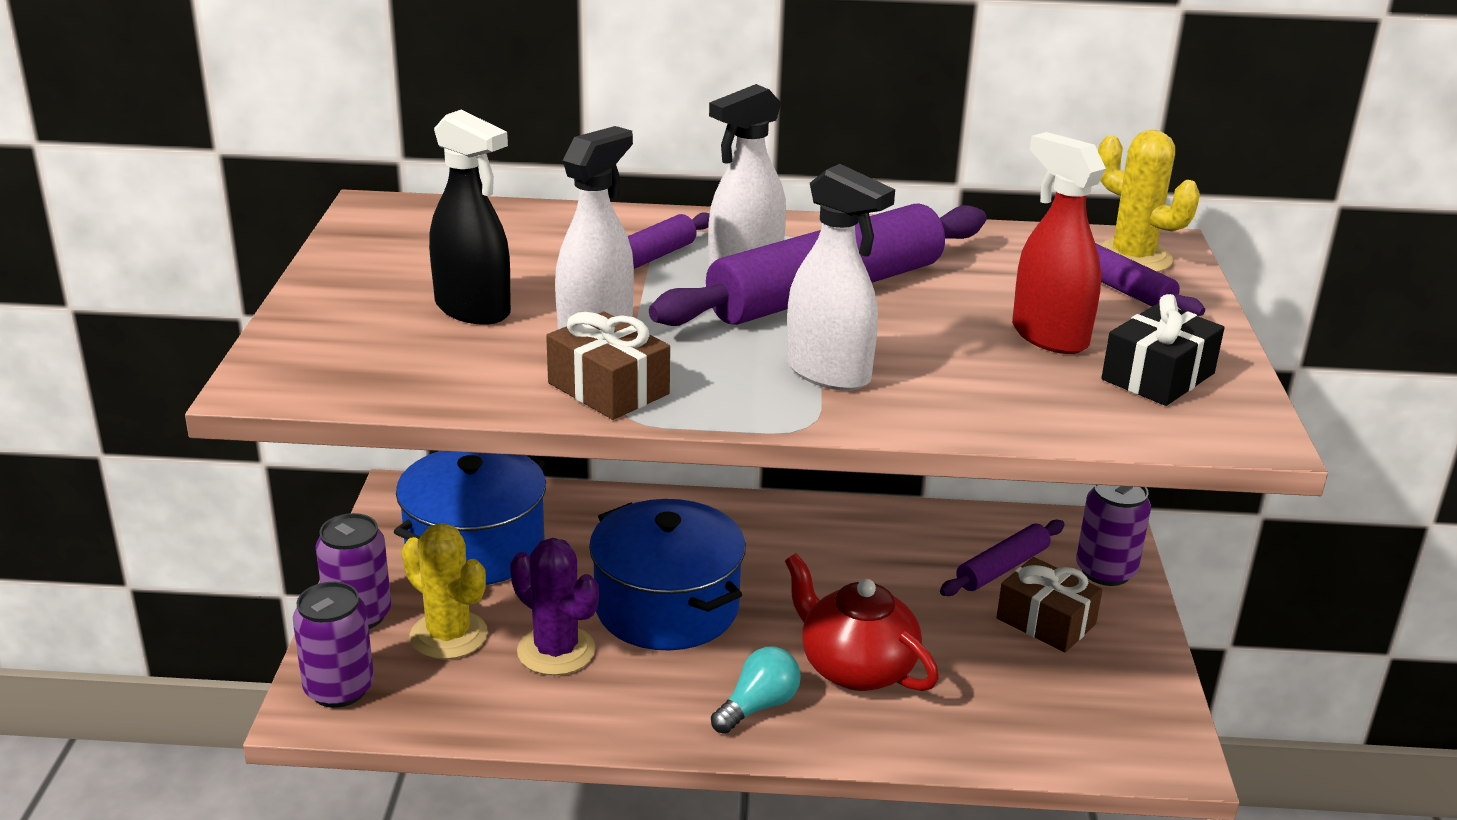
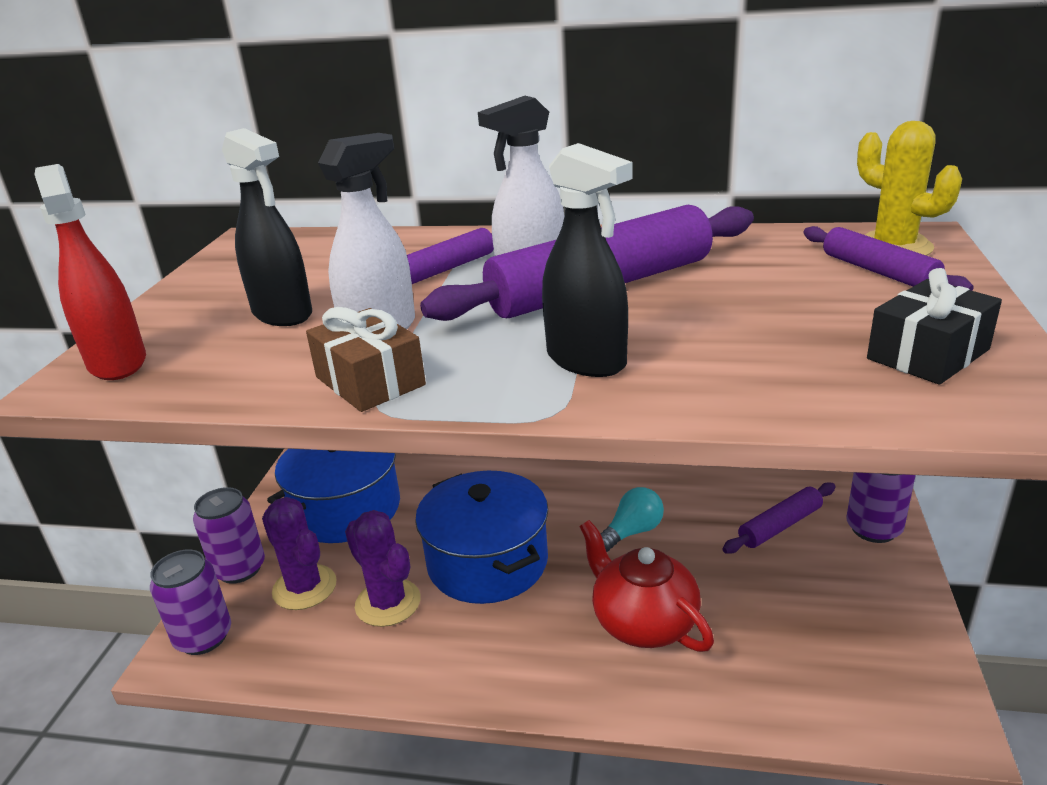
camera: 10 degrees right, 0 degrees up
yellow cactus [402,523,488,660] -> purple cactus [262,497,337,610]
turquoise light bulb [711,646,801,734] -> turquoise light bulb moved to [600,487,664,552]
white spray bottle [787,164,895,391] -> black spray bottle [542,143,633,377]
brown gift [996,557,1103,652] -> none
red spray bottle [1012,132,1106,354] -> red spray bottle moved to [34,164,146,380]

